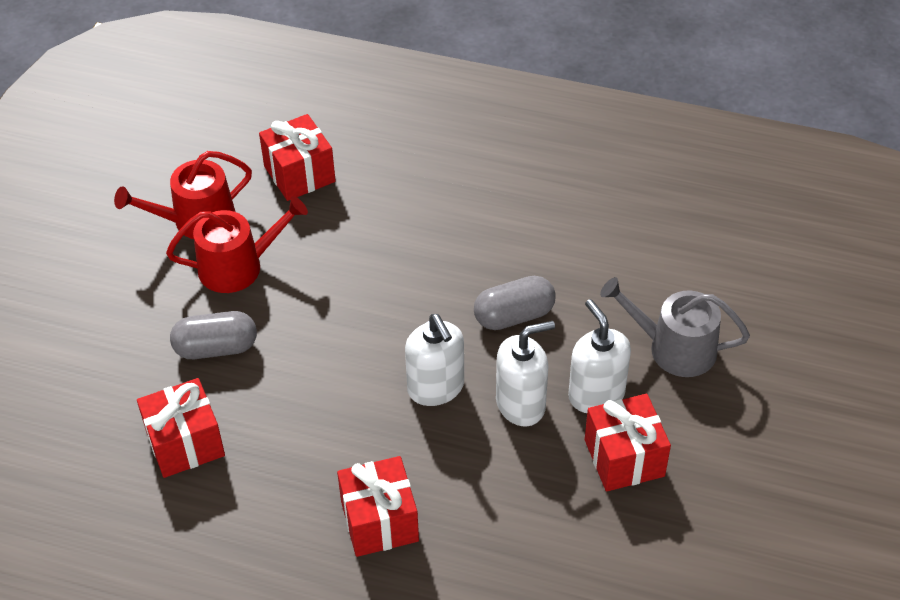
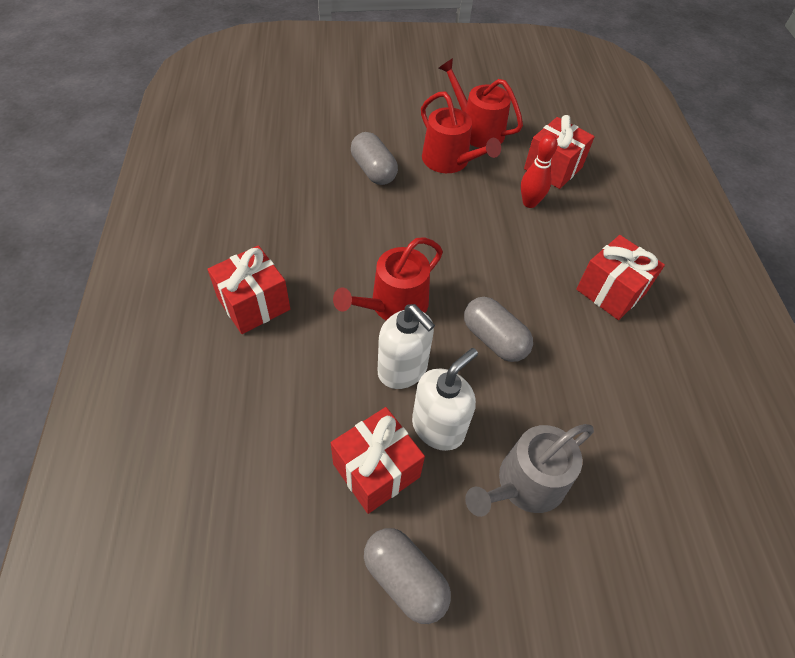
camera: 65 degrees right, 5 degrees up
red gift [137,378,225,478] -> red gift moved to [576,235,665,320]
white soap dispenser [405,314,464,406] -> red watering can [333,237,443,320]
grey watering can [600,277,750,377] -> grey watering can turned 120 degrees counterclockwise [465,424,594,517]
none -> grey capsule [364,528,451,624]
none -> red bowling pin [521,134,558,208]

